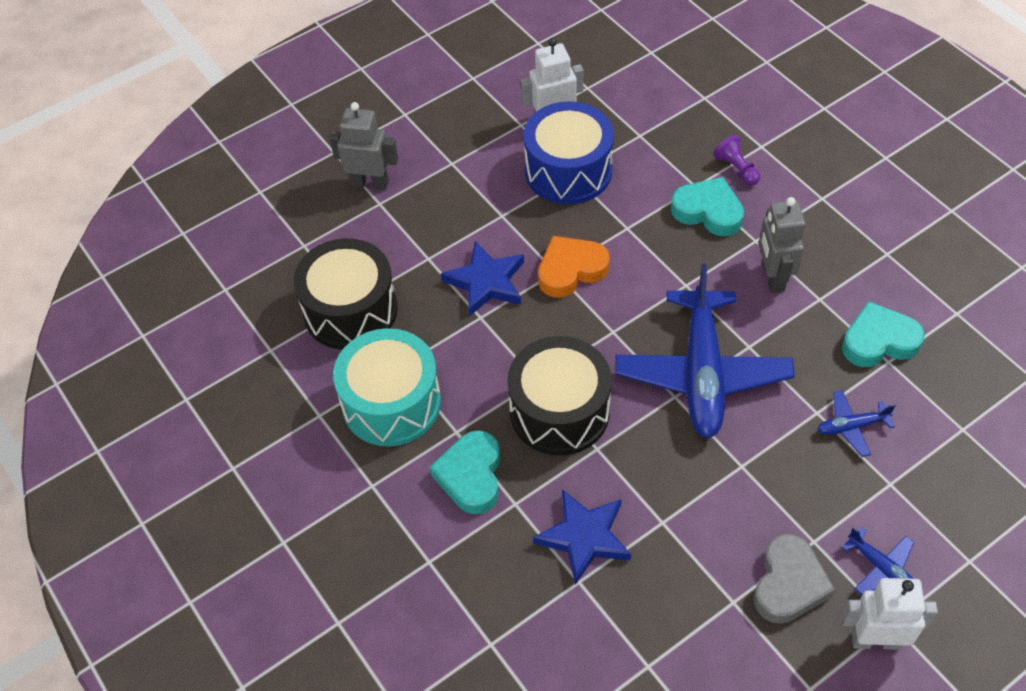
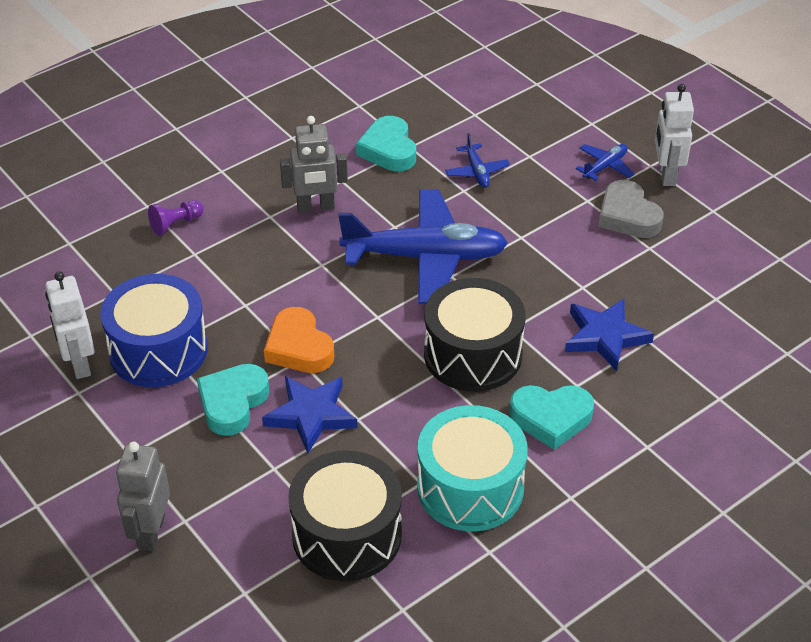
camera: 95 degrees left, 10 degrees down
turquoise heart [671,177,744,236] -> turquoise heart moved to [197,364,269,436]
grey heart [754,534,835,624] -> grey heart turned 135 degrees counterclockwise [598,180,664,238]

